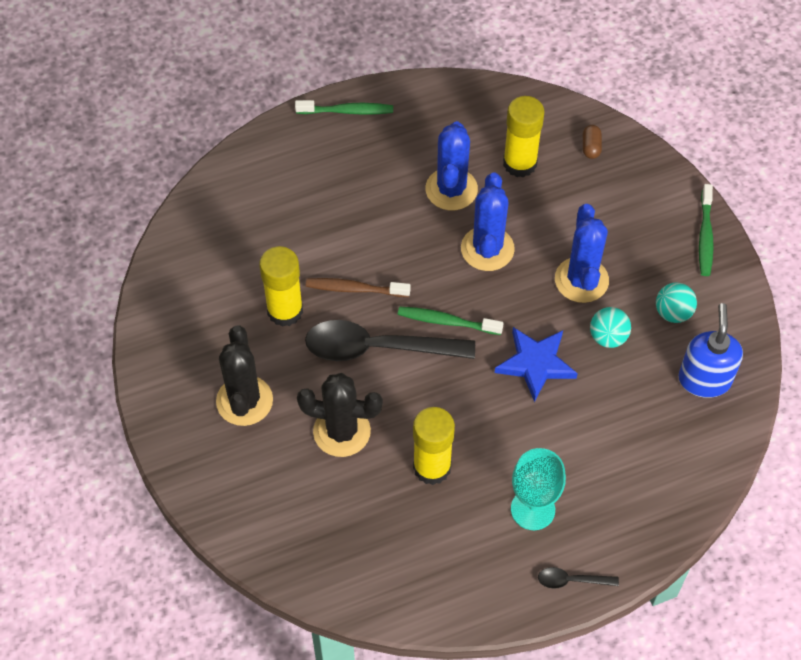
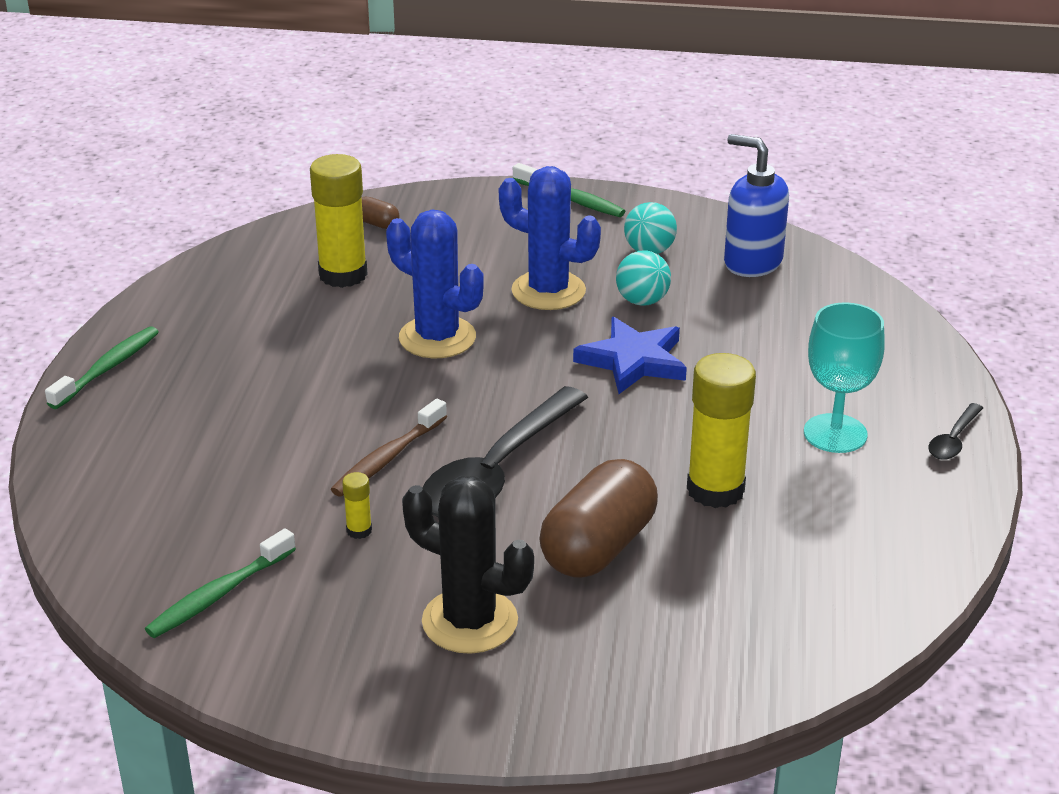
camera: 60 degrees left, 25 degrees down
yellow glue stick [259,246,303,327] -> yellow glue stick [342,472,372,539], size x0.43
black cactus [297,373,383,457] -> brown capsule [539,459,658,578]
green toothbrush [398,306,504,335] -> green toothbrush moved to [145,528,296,638]
blue cactus [425,121,478,210] -> none

